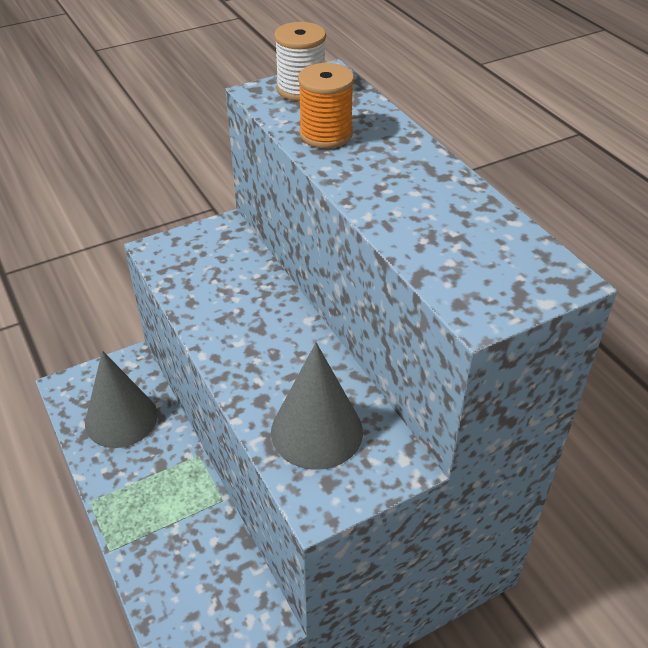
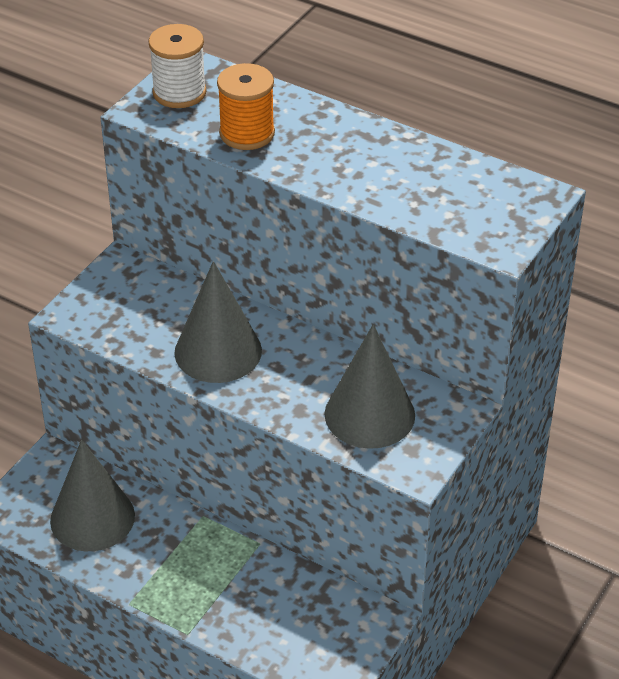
camera: 30 degrees left, 0 degrees up
none -> grey cone [174,261,262,383]

